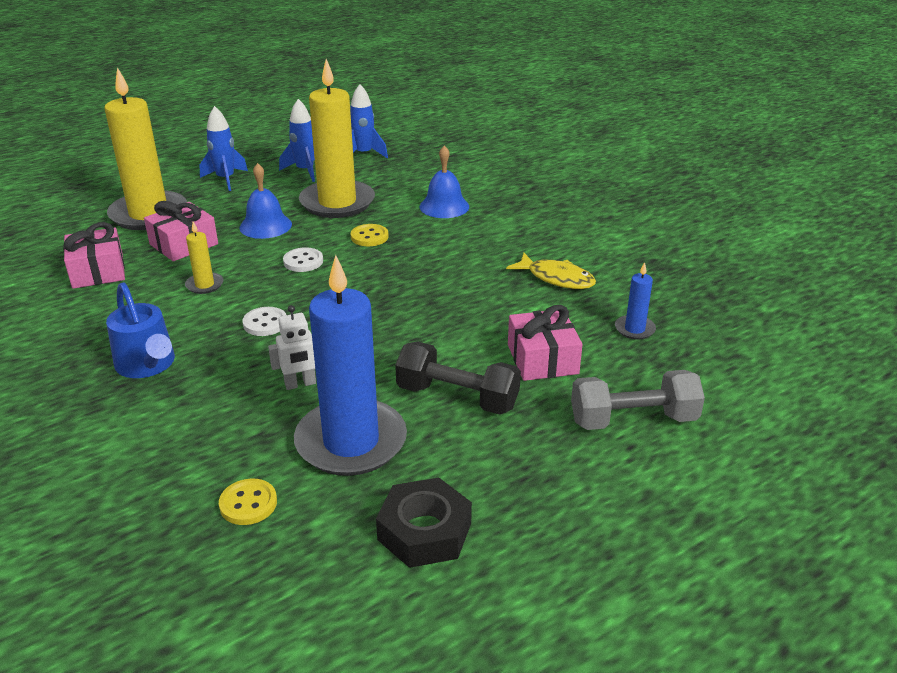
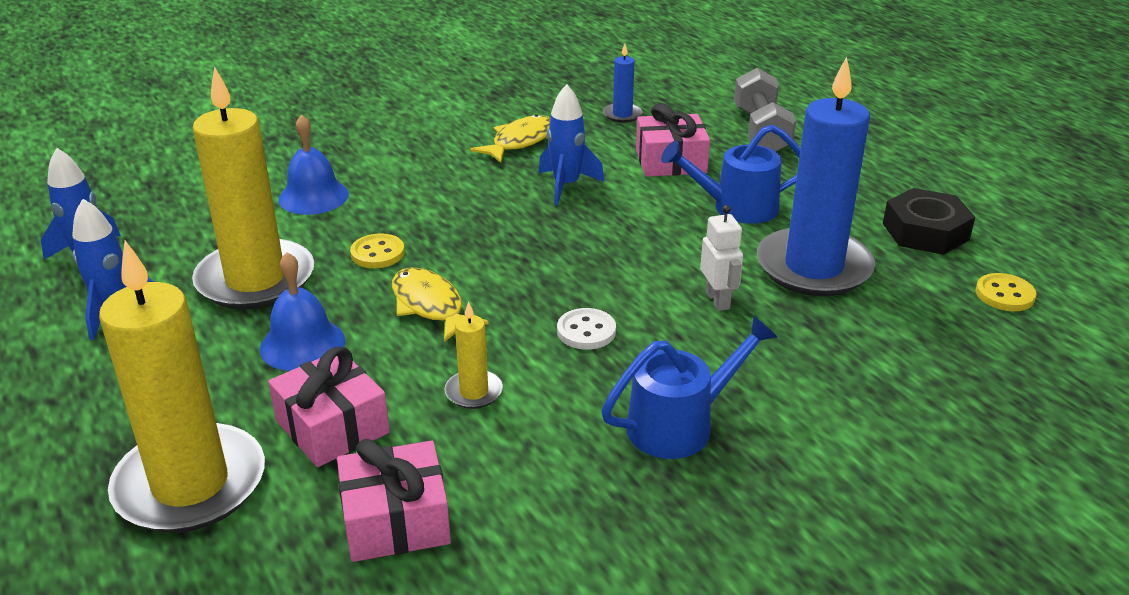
camera: 85 degrees left, 0 degrees up
blue rocket [200,106,248,191] -> blue rocket moved to [539,84,604,205]
yellow button [219,478,277,525] -> yellow button moved to [976,273,1036,311]
white button [283,247,323,272] -> yellow fish [392,268,489,342]
black dumbbell [395,342,521,415] -> blue watering can [661,124,800,224]

